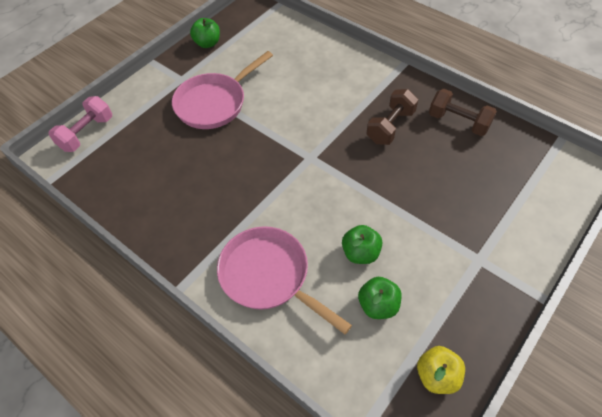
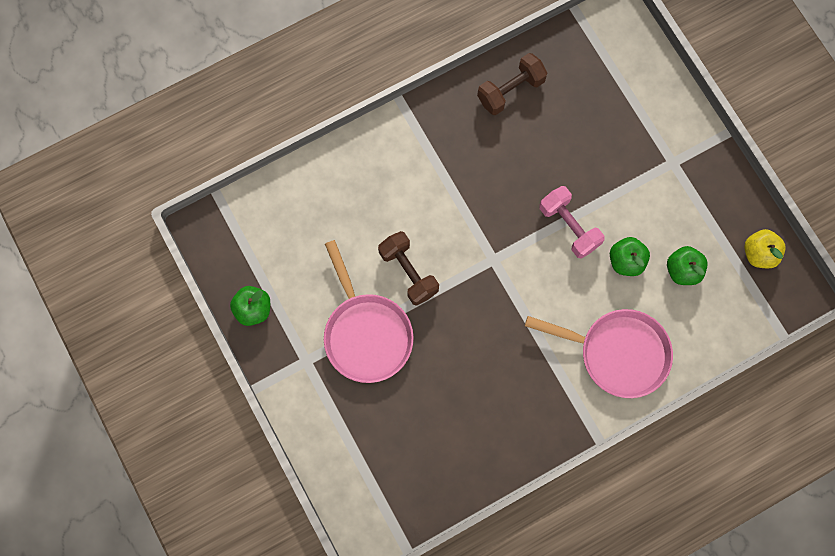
camera: 70 degrees left, 20 degrees up
pink dumbbell [49,96,112,152] -> pink dumbbell moved to [539,186,605,259]
pink pan [217,226,352,334] -> pink pan turned 135 degrees counterclockwise [525,309,673,398]
brown dumbbell [366,89,418,145] -> brown dumbbell moved to [378,231,439,306]

